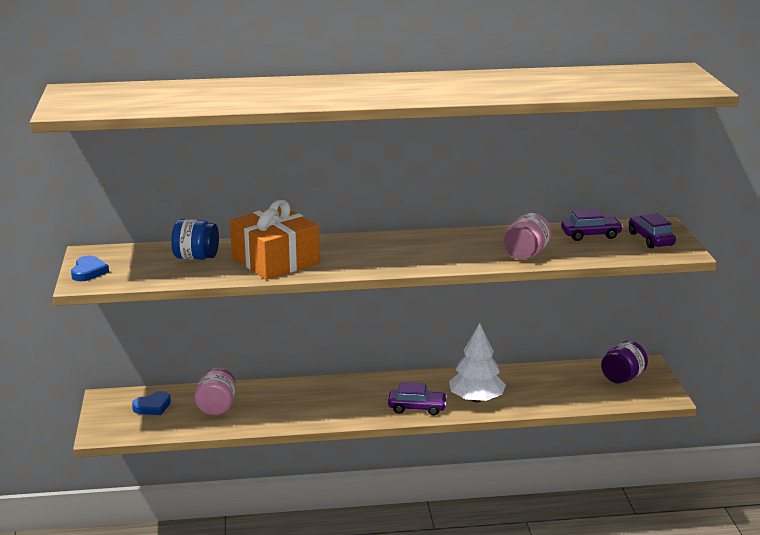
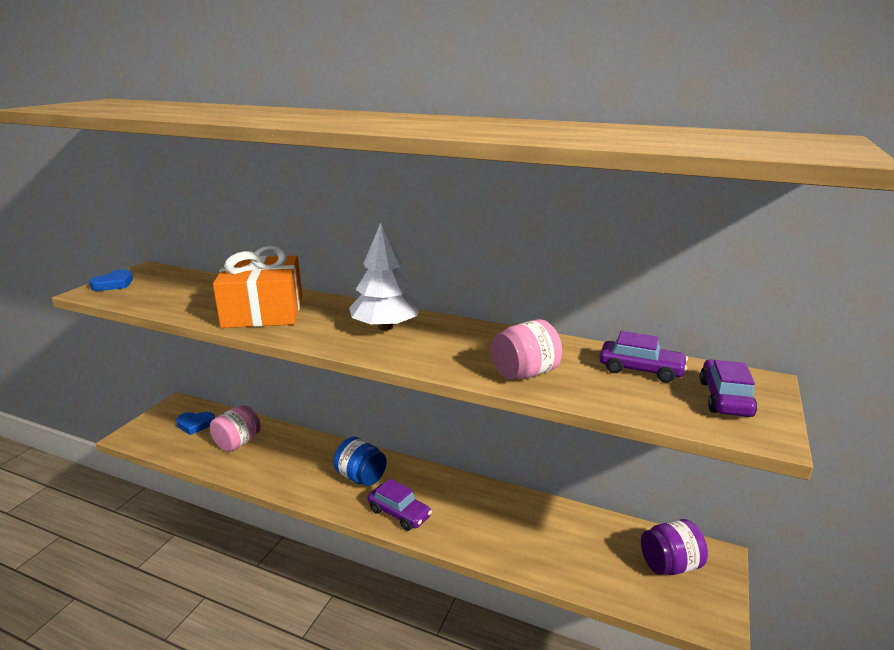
camera: 30 degrees right, 0 degrees up
blue jar [171,219,219,260] -> blue jar moved to [333,437,387,486]
white tree [449,323,506,402] -> white tree moved to [349,223,421,331]

